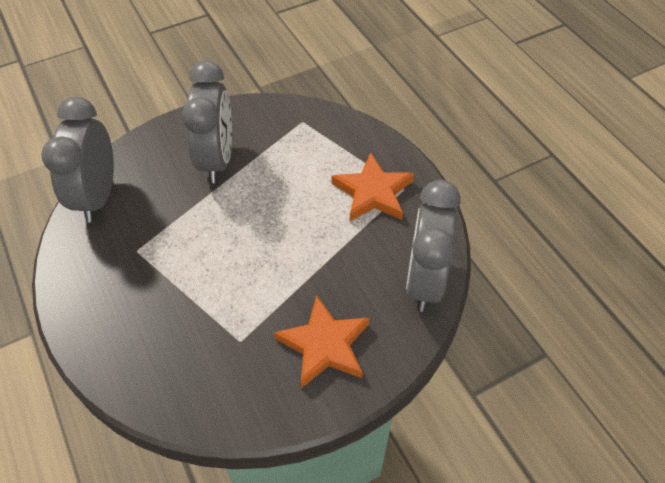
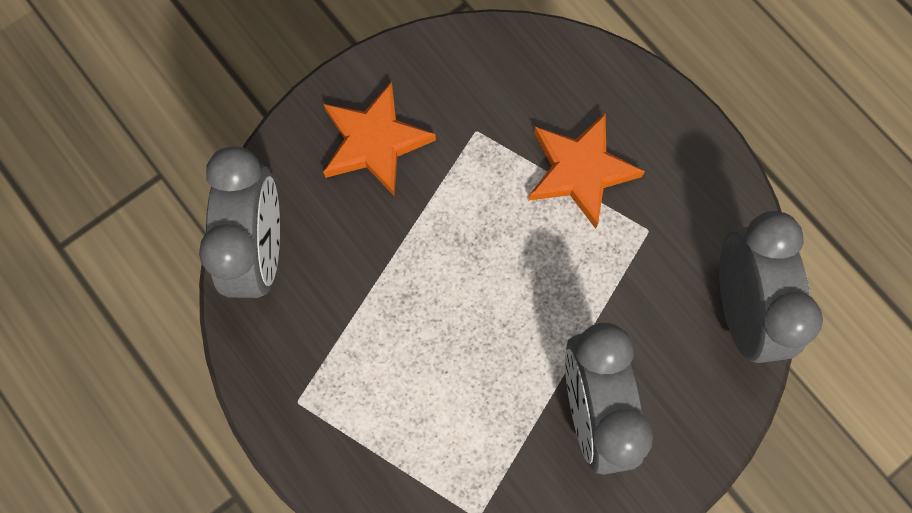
camera: 170 degrees right, 20 degrees up
orange star [331,153,414,221] -> orange star moved to [528,112,645,229]

